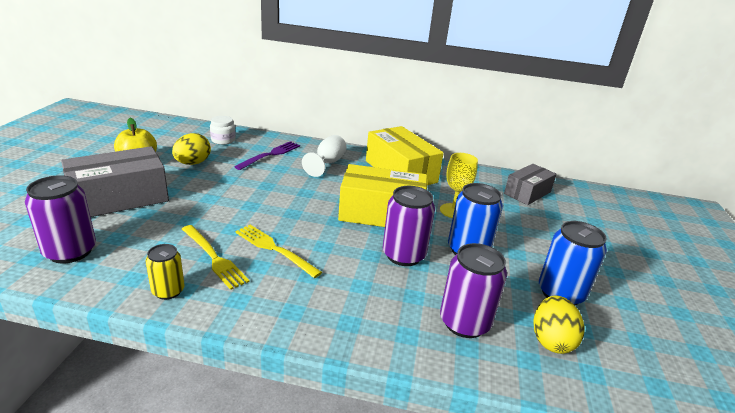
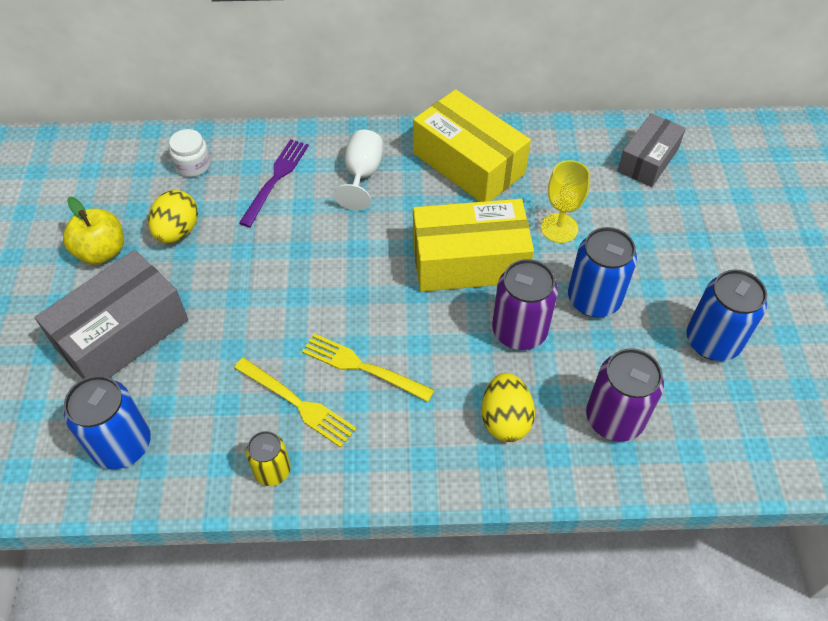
camera: 10 degrees left, 25 degrees up
purple can [25,175,96,264] -> blue can [64,375,151,469]
yellow egg [533,295,585,354] -> yellow egg moved to [481,373,535,442]

